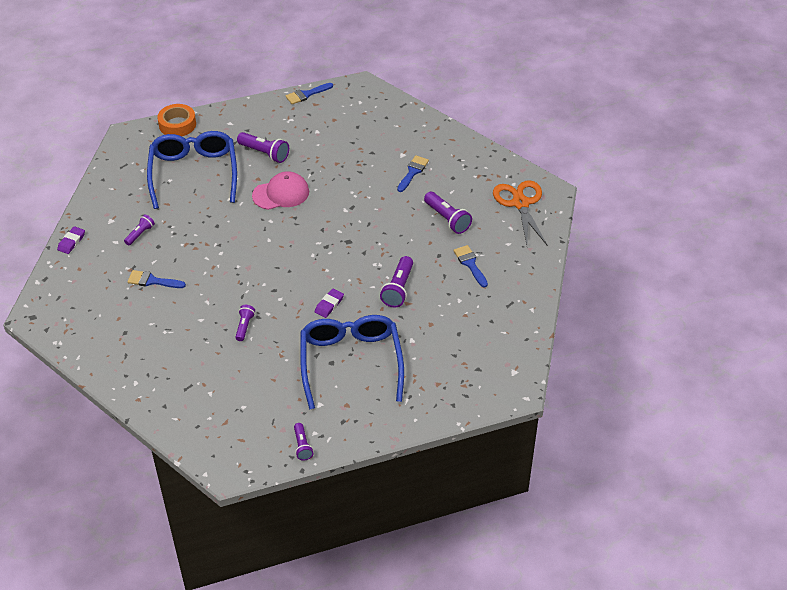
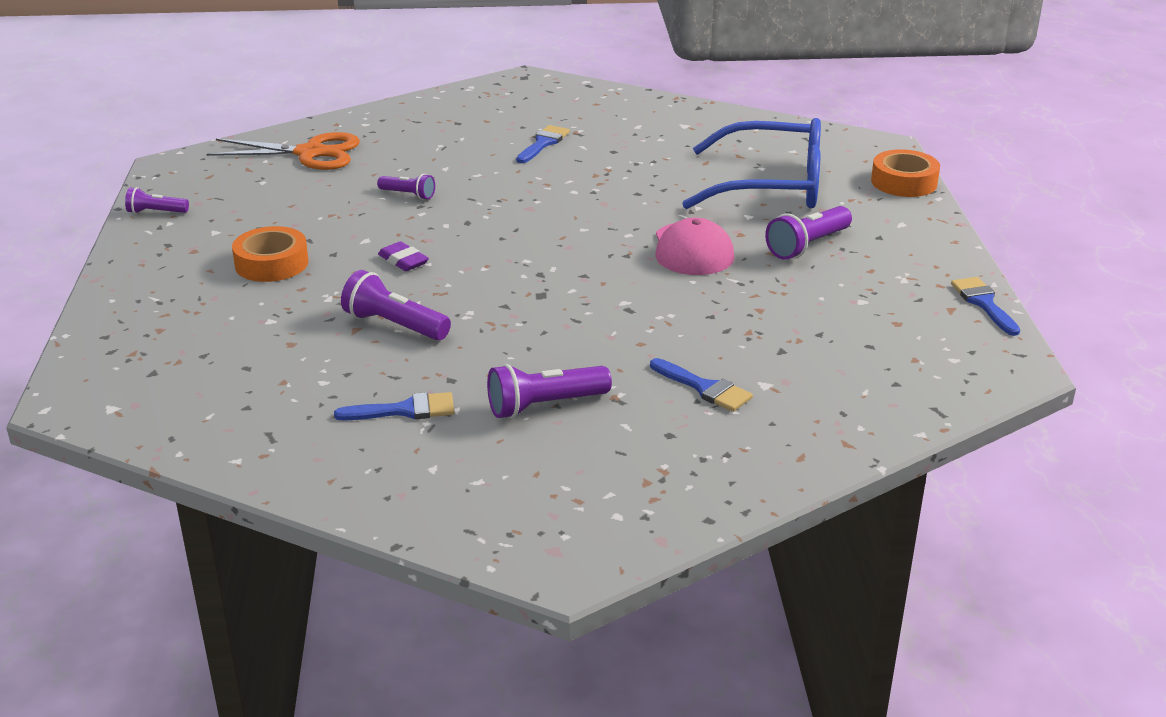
camera: 105 degrees right, 15 degrees down
purple eraser [57,226,85,254] -> none
purple flashlight [124,214,155,245] -> none
blue glasses [300,315,404,410] -> orange tape [232,226,308,282]
orange scissors [493,180,548,246] -> orange scissors moved to [206,132,360,170]

